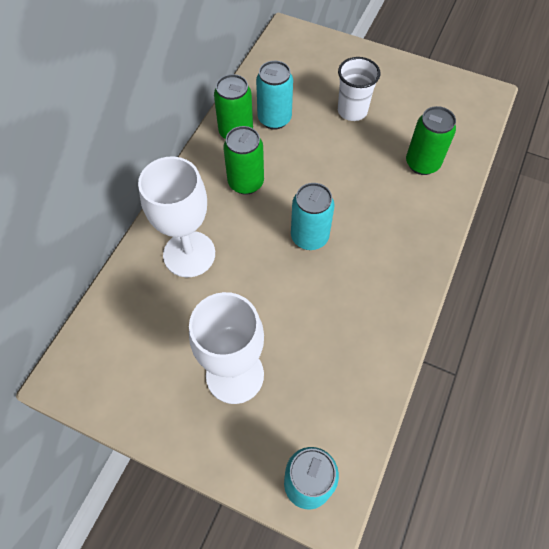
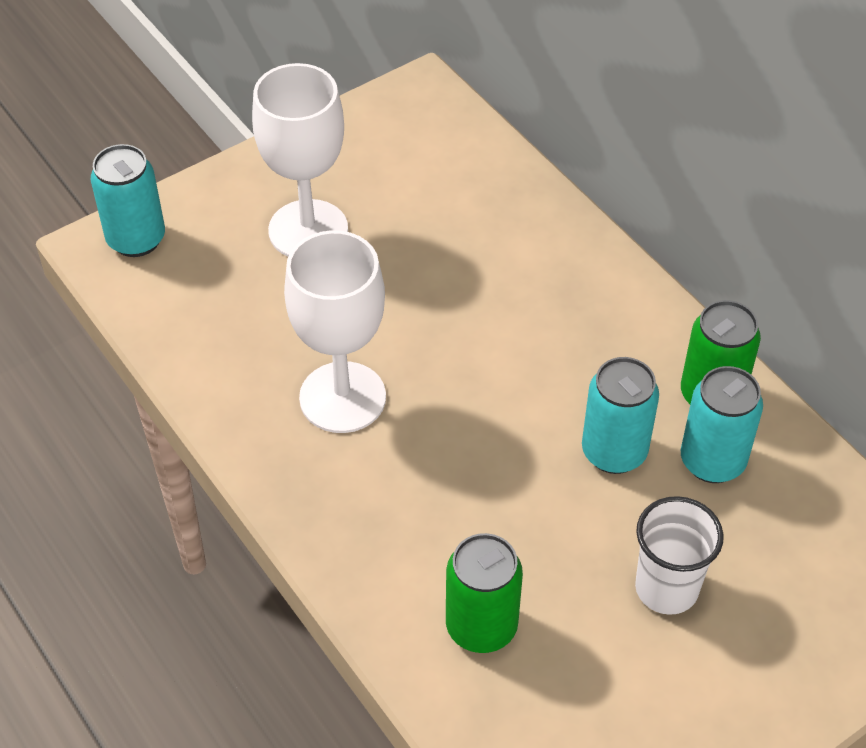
camera: 120 degrees right, 10 degrees down
white goblet [138,157,215,277] -> white goblet moved to [284,230,386,433]
green can [223,126,264,195] -> none
turquoise can [291,183,334,250] -> turquoise can moved to [582,357,659,474]

